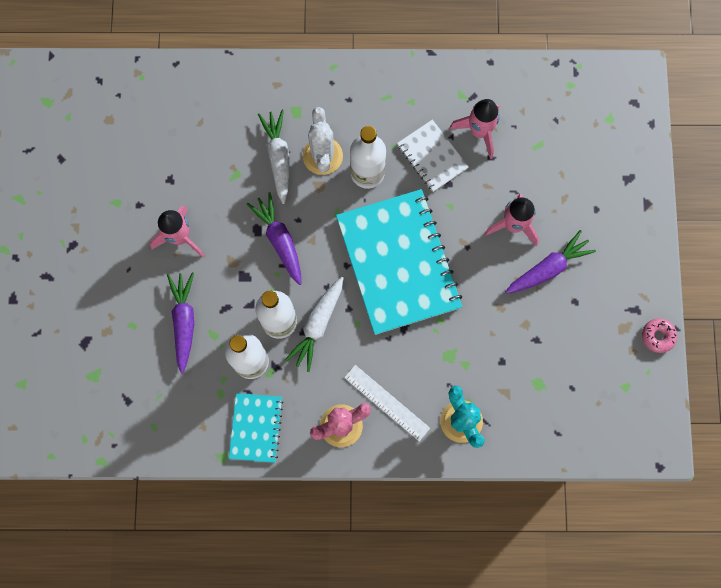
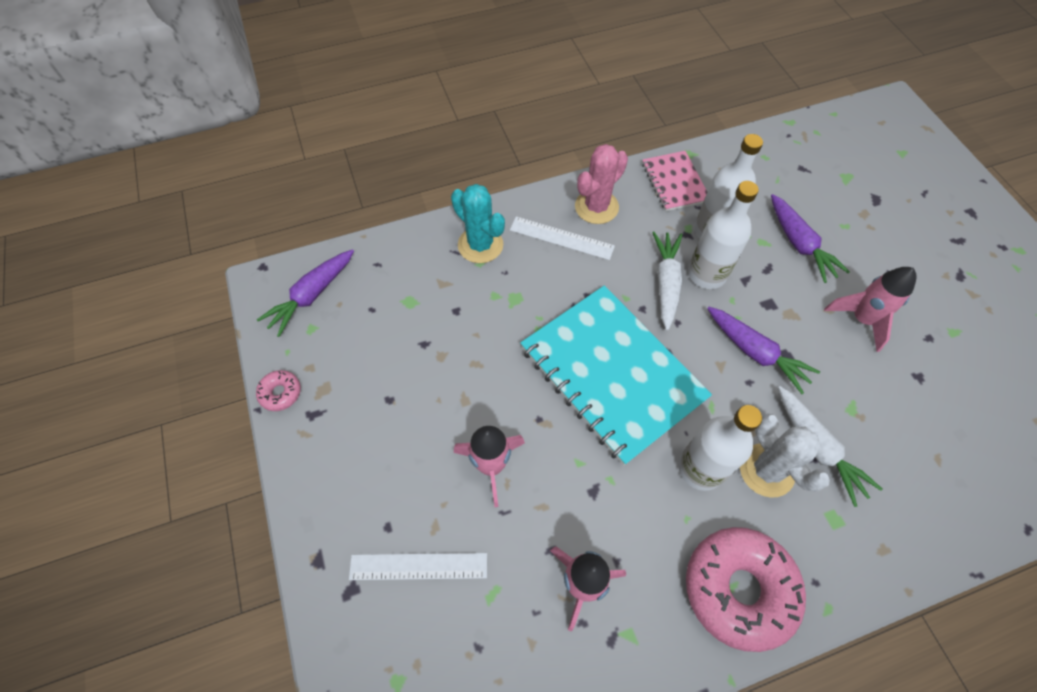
camera: 160 degrees right, 15 degrees down
turquoise notebook [229,393,283,463] -> pink notebook [642,151,708,211]
white notebook [397,120,469,192] -> none
purple carrot [505,230,596,294] -> purple carrot moved to [257,249,354,337]
none -> white ruler [349,553,487,580]
none -> pink donut [686,527,806,652]

